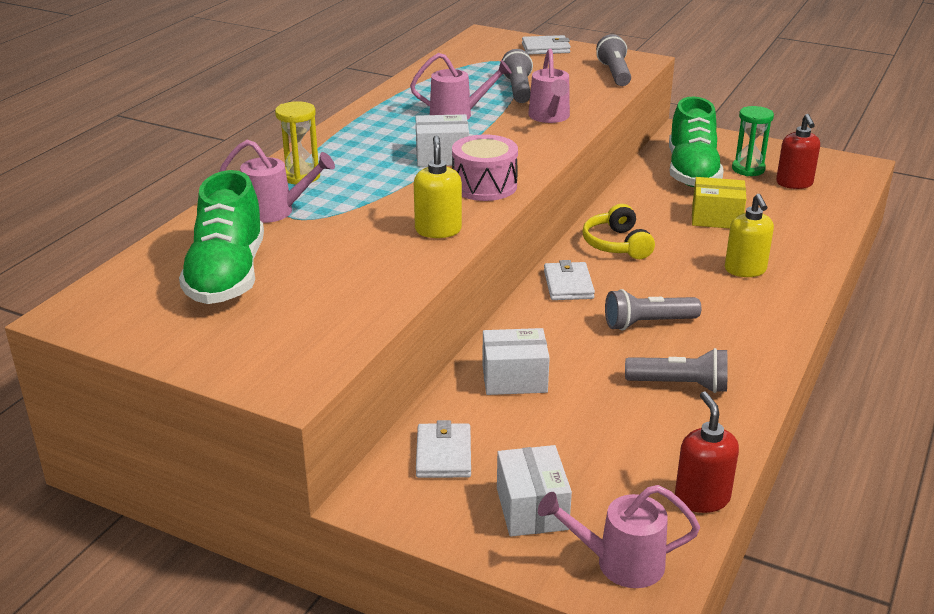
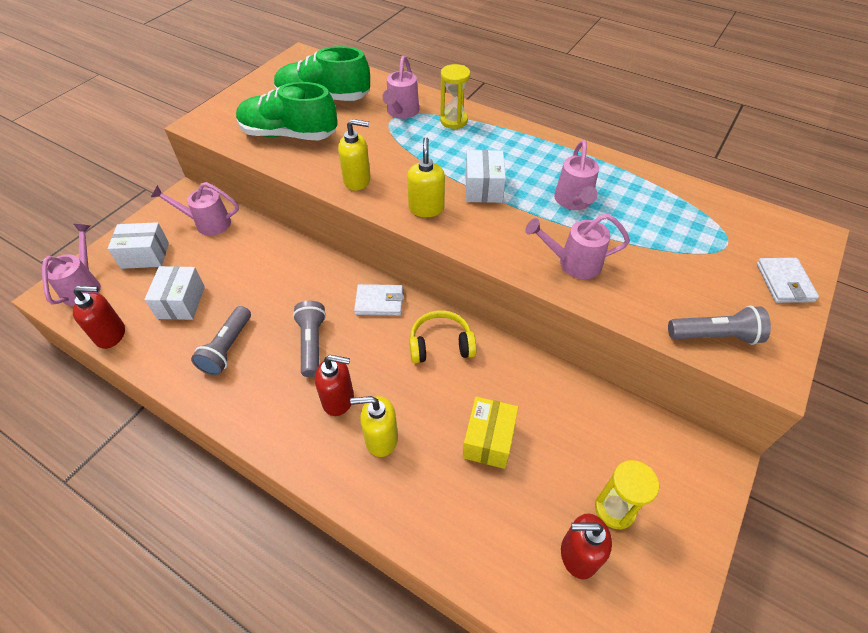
camera: 95 degrees right, 20 degrees up
white wallet [416,420,471,478] -> pink watering can [151,182,239,236]
pink drum [452,134,518,201] -> yellow soap dispenser [407,137,445,217]
white box [482,328,550,395] -> white box moved to [144,266,205,320]
grey flashlight [502,49,533,103] -> none
green shoe [669,97,724,187] -> green shoe moved to [236,82,337,141]
green hourglass [732,106,774,176] -> yellow hourglass [595,460,659,530]
none -> red soap dispenser [315,355,354,416]

